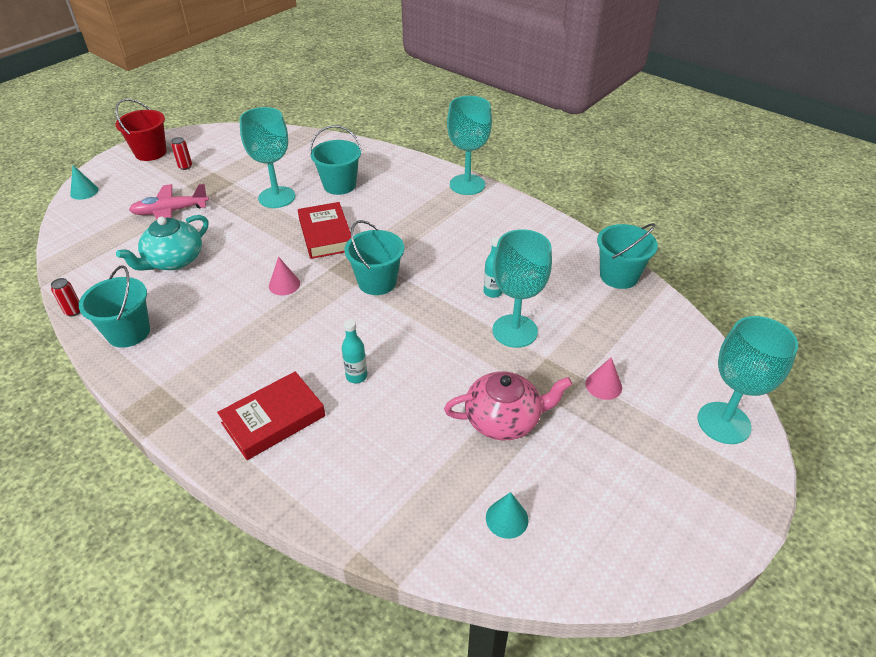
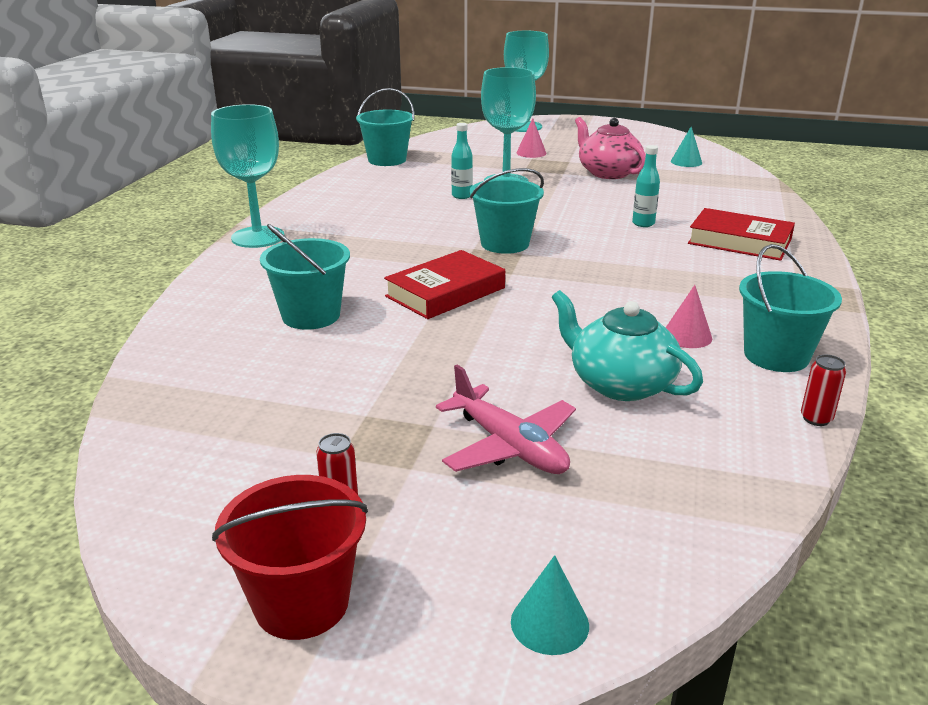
camera: 115 degrees left, 15 degrees down
turquoise teapot [116,215,208,271] -> turquoise teapot turned 150 degrees counterclockwise [551,290,703,401]
turquoise goblet [239,107,295,208] -> none
pink cone [269,257,300,295] -> pink cone moved to [666,285,712,348]

